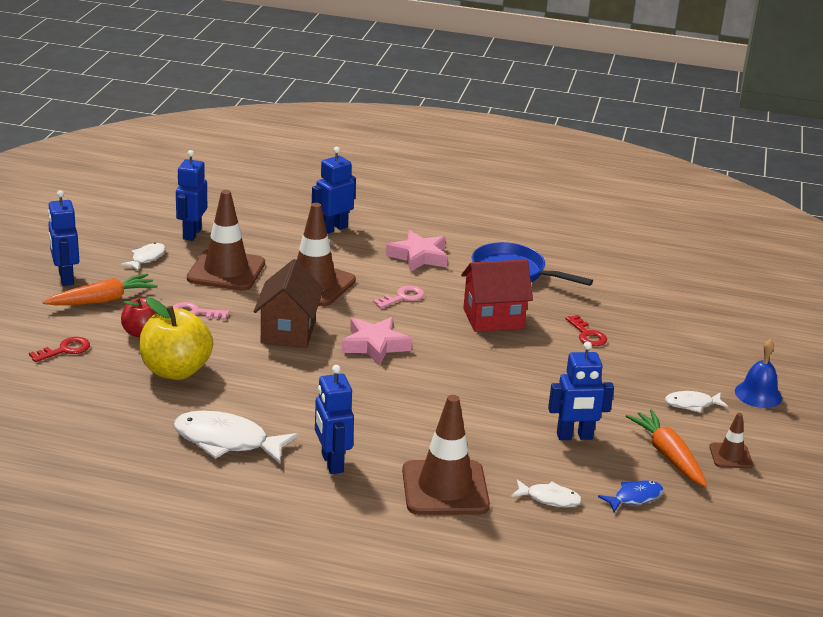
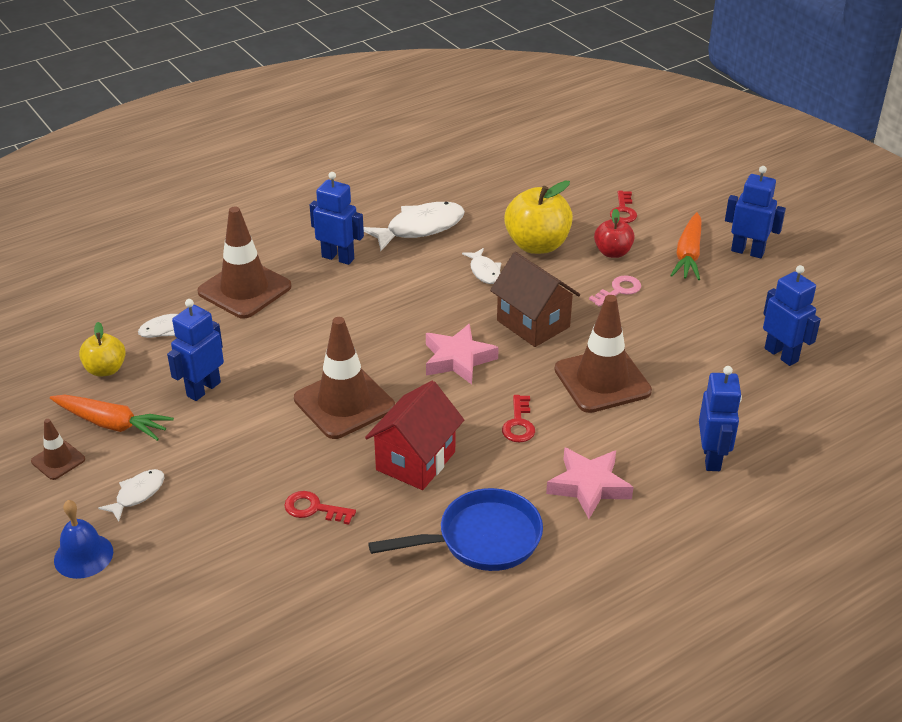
camera: 135 degrees right, 10 degrees up
white fish [120,243,165,271] -> white fish moved to [462,248,501,284]
brown traffic cone [187,190,265,291] -> brown traffic cone moved to [294,317,395,439]
pink key [373,286,424,308] -> red key [502,395,535,443]
blue fish [598,480,663,512] -> yellow apple [79,322,126,377]

